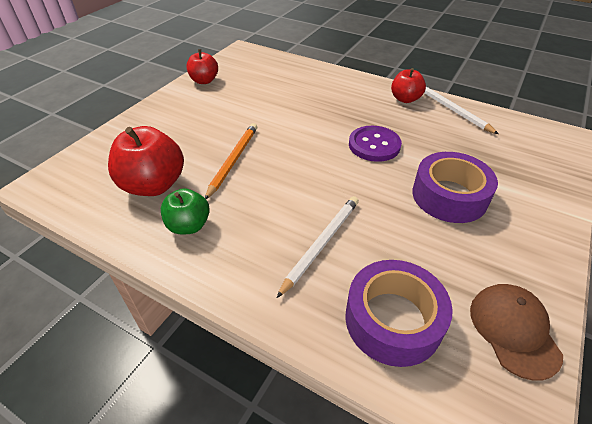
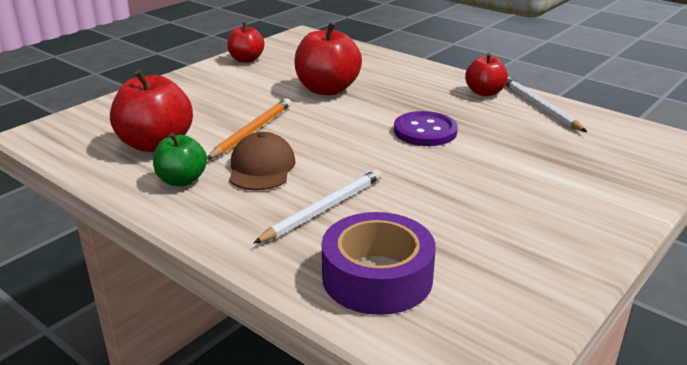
camera: 10 degrees right, 15 degrees down
purple tape [412,152,498,223] -> none
brown cap [470,284,563,381] -> brown cap moved to [229,132,295,191]
none -> red apple [294,22,362,95]

